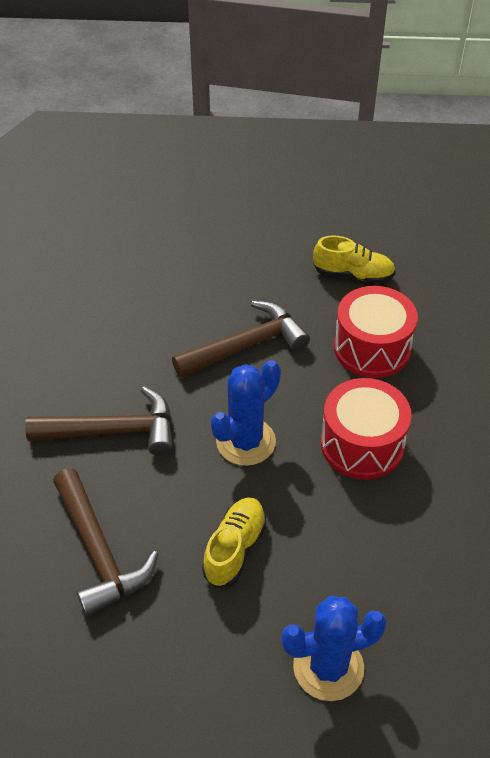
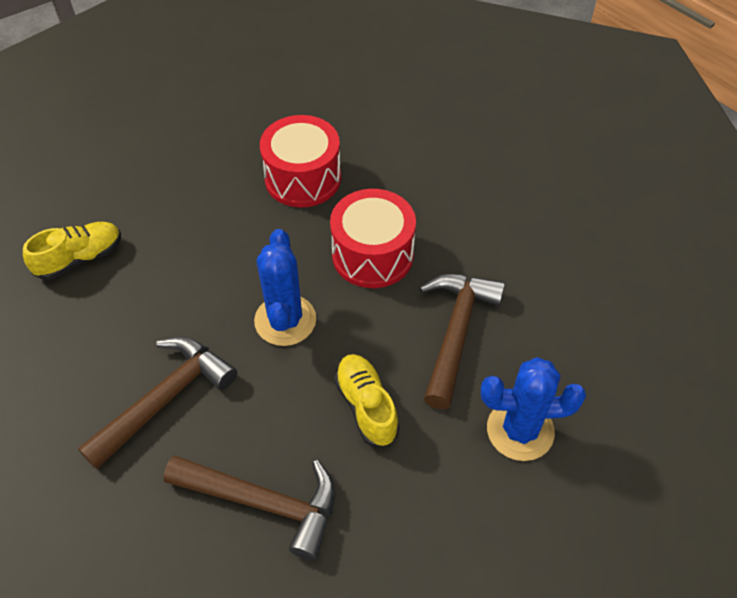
camera: 45 degrees left, 5 degrees up
brown hammer [172,301,310,378] -> brown hammer moved to [419,274,505,409]
blue cactus [281,596,387,701] -> blue cactus turned 60 degrees clockwise [481,357,586,461]
yellow shoe [313,235,396,283] -> yellow shoe moved to [23,222,121,280]

